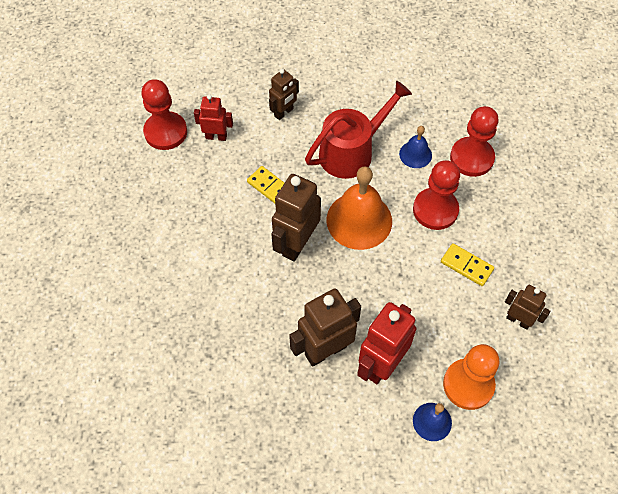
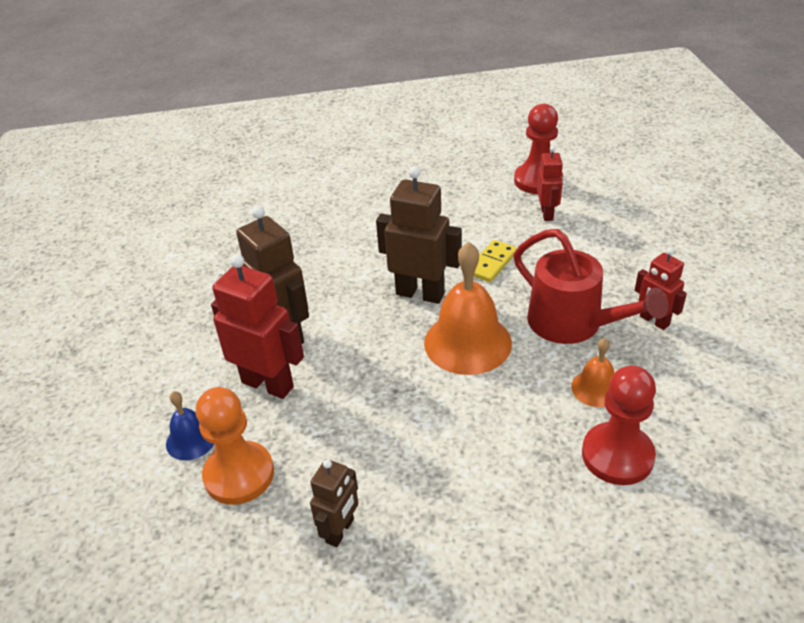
camera: 85 degrees right, 20 degrees down
brown robot [269,69,299,120] -> none
blue bell [399,126,432,168] -> orange bell [571,338,614,407]
red pawn [413,160,460,230] -> none
yellow domino [441,243,494,286] -> none
none -> red robot [635,248,687,330]

